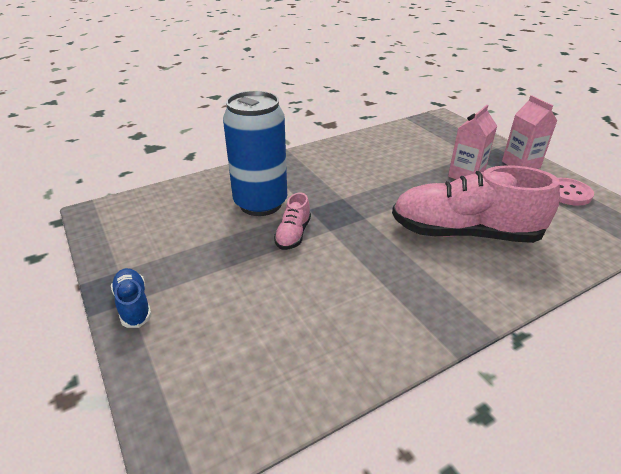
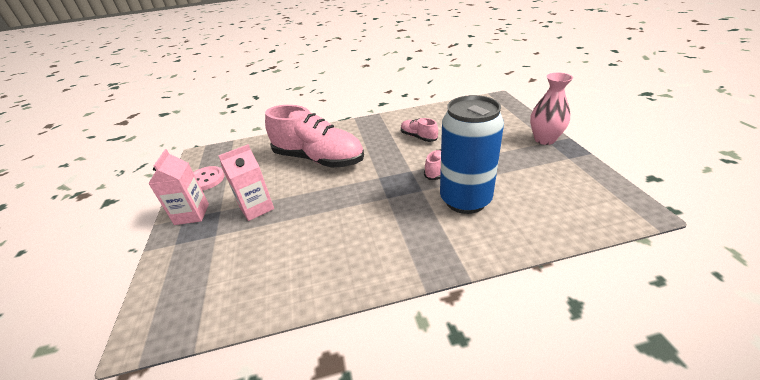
camera: 160 degrees left, 0 degrees up
blue shoe [111,268,152,328] -> pink vase [530,73,573,145]
none -> pink shoe [401,118,438,142]

